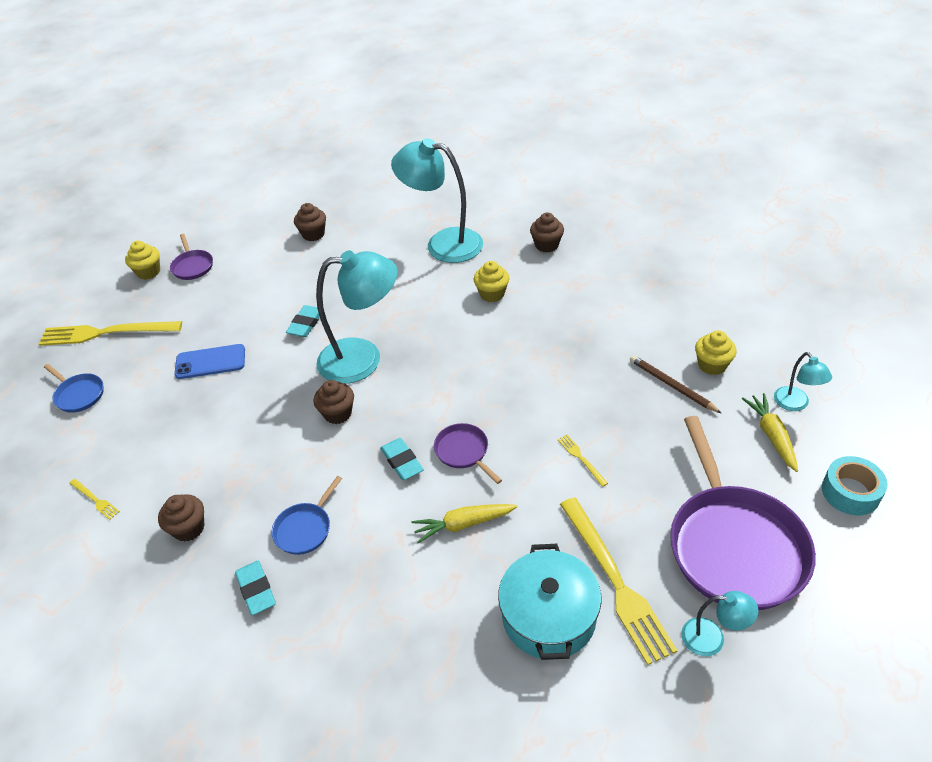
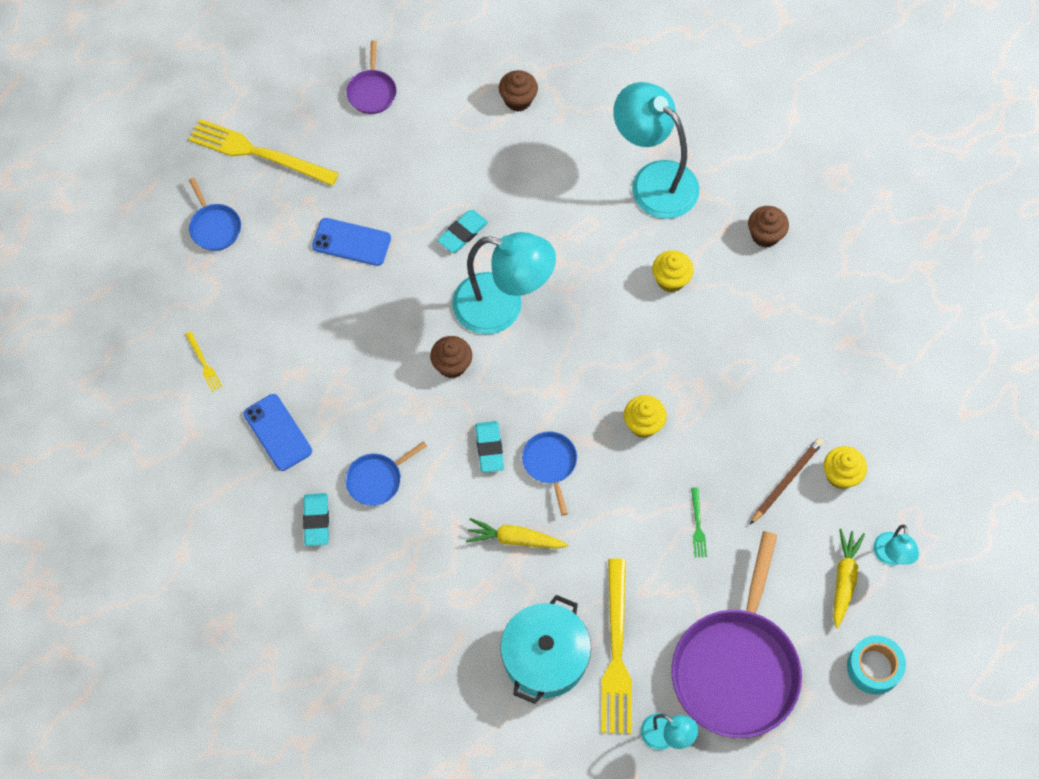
camera: 20 degrees right, 20 degrees up
yellow cupcake [125,241,160,280] -> yellow cupcake moved to [624,395,667,438]
brown cupcake [158,494,205,542] -> blue phone [243,394,312,471]
purple pan [434,423,502,484] -> blue pan [522,431,577,515]
yellow fork [558,435,608,487] -> none
brown pencil [630,355,721,413] -> brown pencil turned 60 degrees clockwise [750,438,823,524]
none -> green fork [691,487,707,557]

